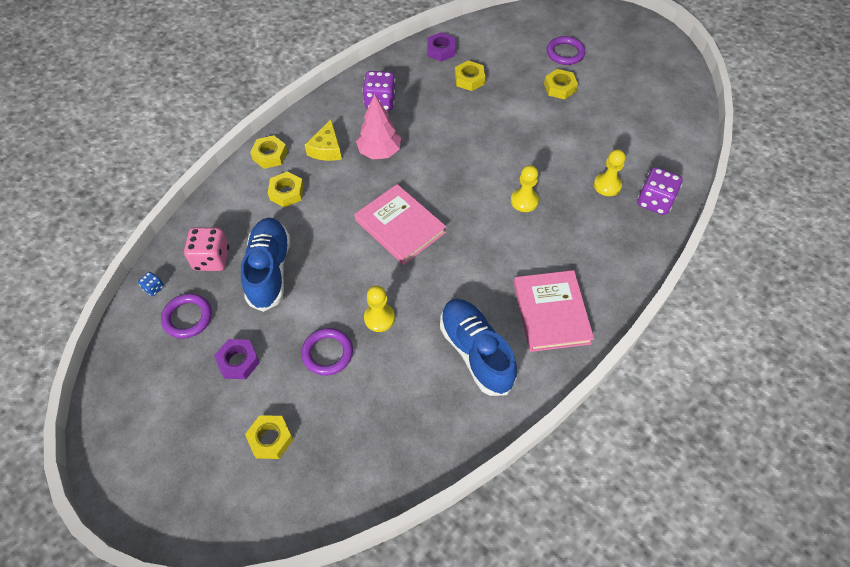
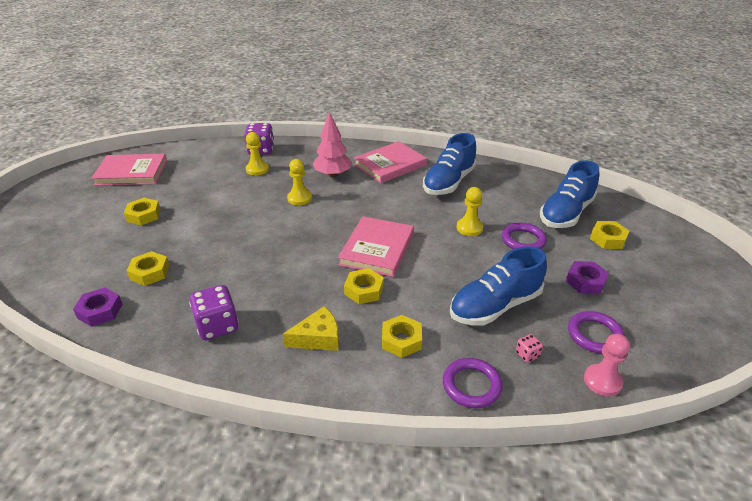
camera: 120 degrees left, 20 degrees down
blue dice [138,272,164,296] -> pink pawn [584,334,630,396]
pink dice [184,227,229,271] -> pink dice [516,334,543,363], size x0.48
yellow nut [250,135,287,169] -> yellow nut moved to [344,268,384,304]
pink tree [356,94,401,159] -> pink tree moved to [313,112,352,177]
purple ring [547,36,586,65] -> purple ring moved to [443,358,503,408]
none -> pink book [91,154,167,186]
none -> blue shoe [540,160,599,228]

